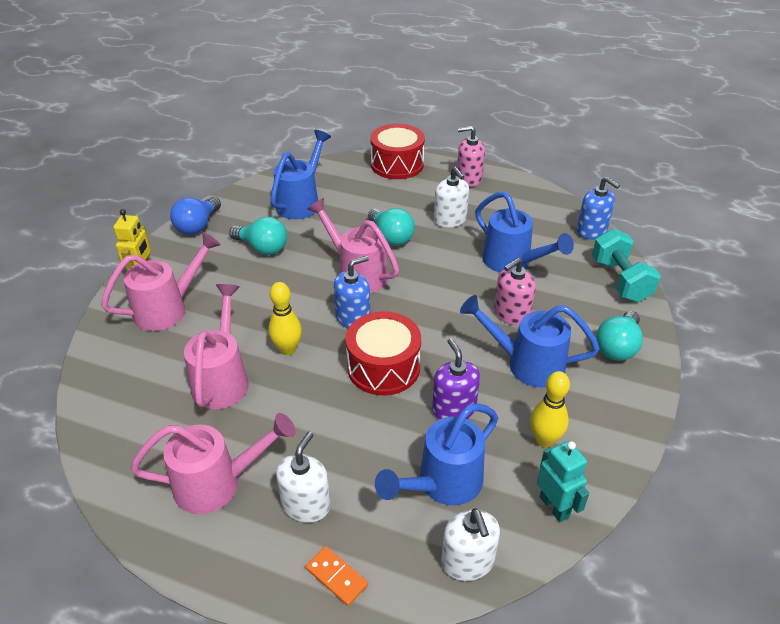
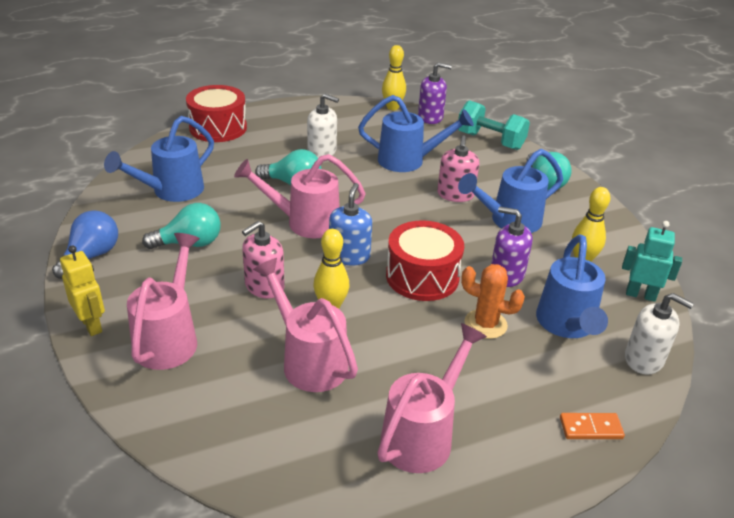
camera: 45 degrees left, 5 degrees down
blue light bulb [170,197,221,235] -> blue light bulb turned 135 degrees counterclockwise [52,210,118,279]
blue watering can [270,130,331,219] -> blue watering can turned 120 degrees counterclockwise [104,116,214,202]
white soap dispenser [276,432,331,523] -> none
pink soap dispenser [457,126,485,187] -> pink soap dispenser moved to [242,221,285,299]
blue soap dispenser [577,177,620,239] -> purple soap dispenser [418,62,452,124]
none -> yellow bowling pin [382,45,406,110]
none -> orange cactus [461,264,525,339]

